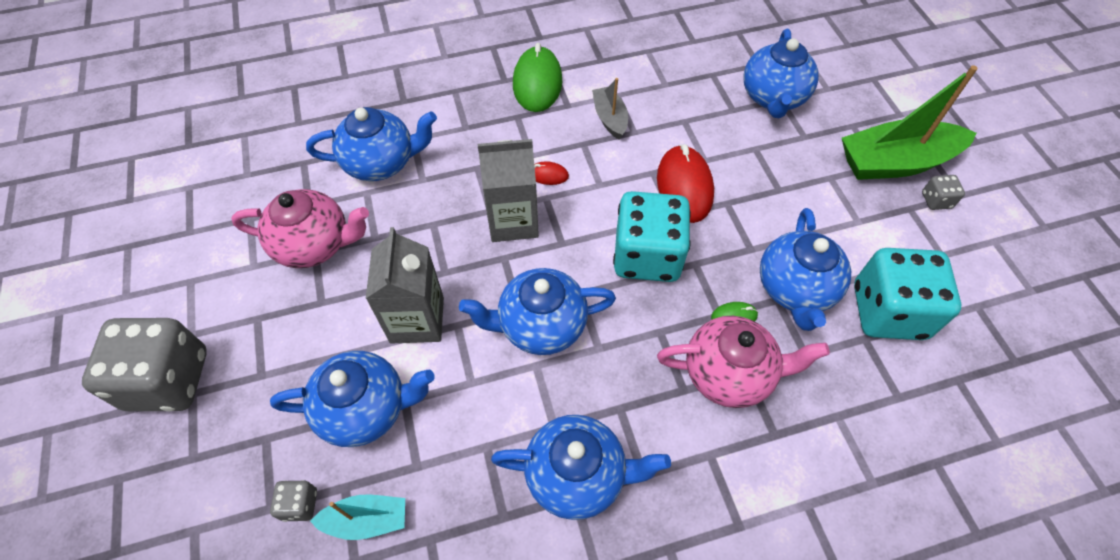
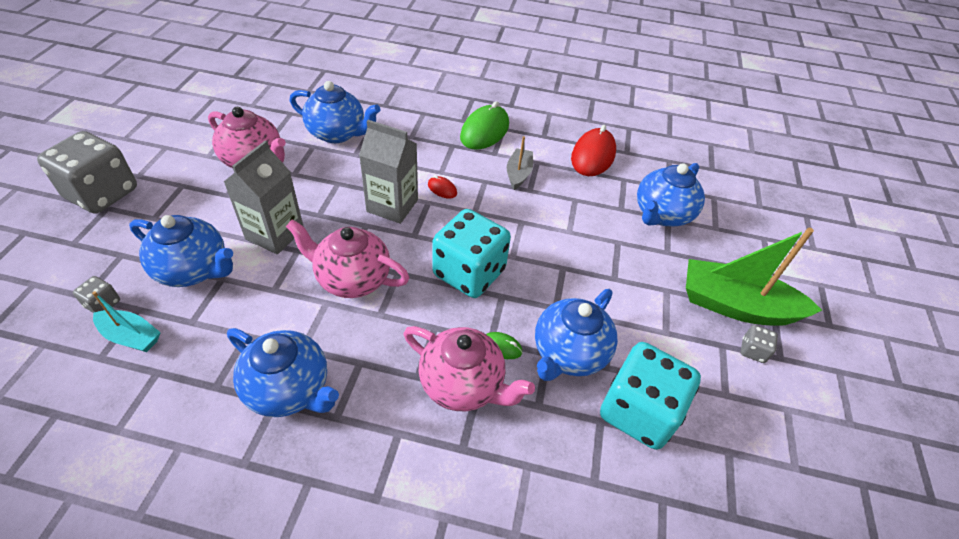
camera: 25 degrees right, 10 degrees down
blue teapot [459,268,616,355] -> pink teapot [286,219,409,298]
red mouse [657,144,714,223] -> red mouse moved to [571,125,616,176]

